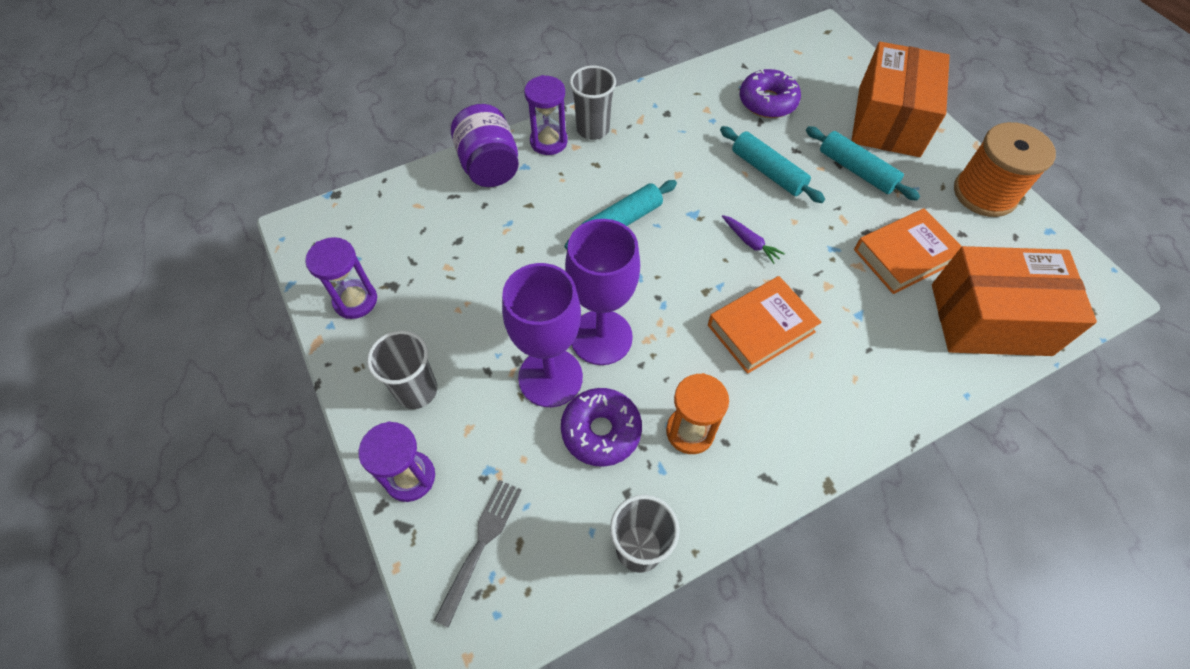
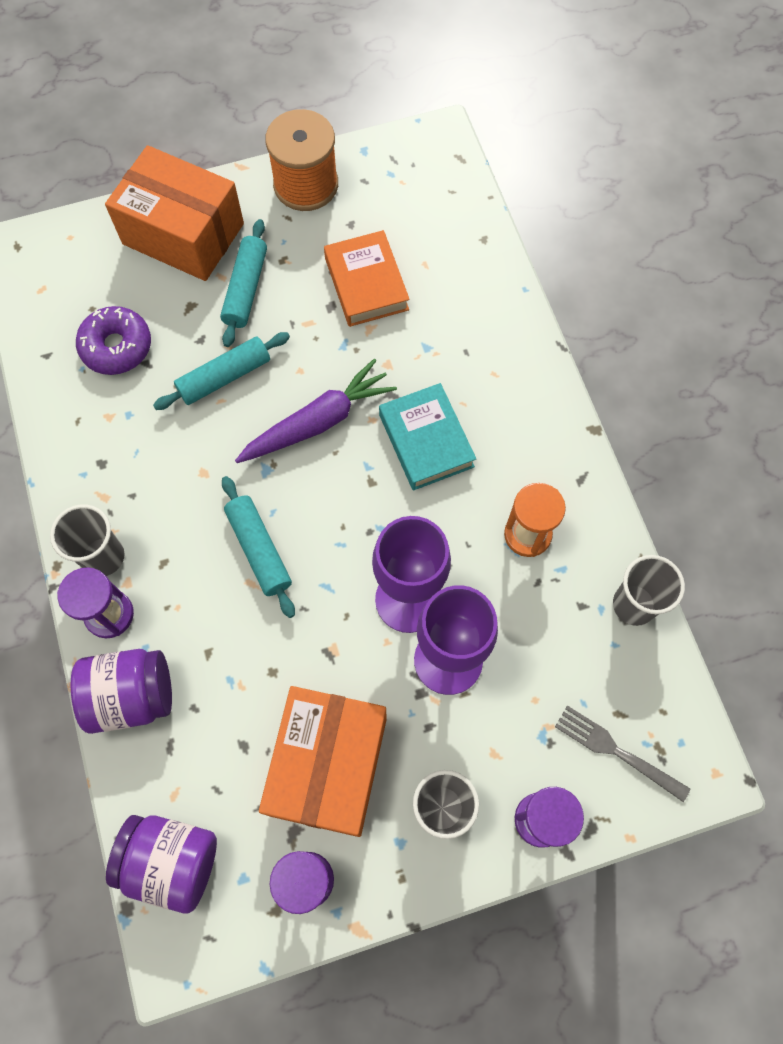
camera: 80 degrees left, 10 degrees up
purple donut [561,388,642,467] -> none
orange book [708,276,822,374] -> turquoise book [379,383,476,490]
purple carrot [722,215,785,264] -> purple carrot [235,358,397,463], size x2.13
turquoise rolling pin [806,126,920,201] -> turquoise rolling pin turned 45 degrees counterclockwise [220,219,267,347]
orange box [932,246,1097,356] -> orange box moved to [259,686,387,837]
none -> purple jar [106,815,217,913]

